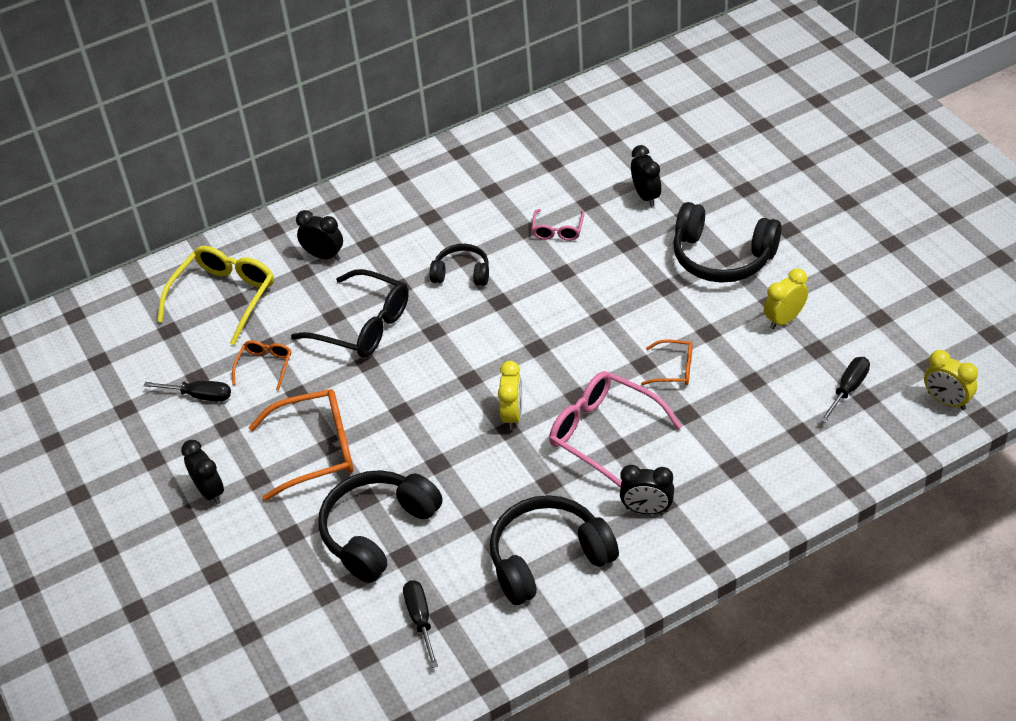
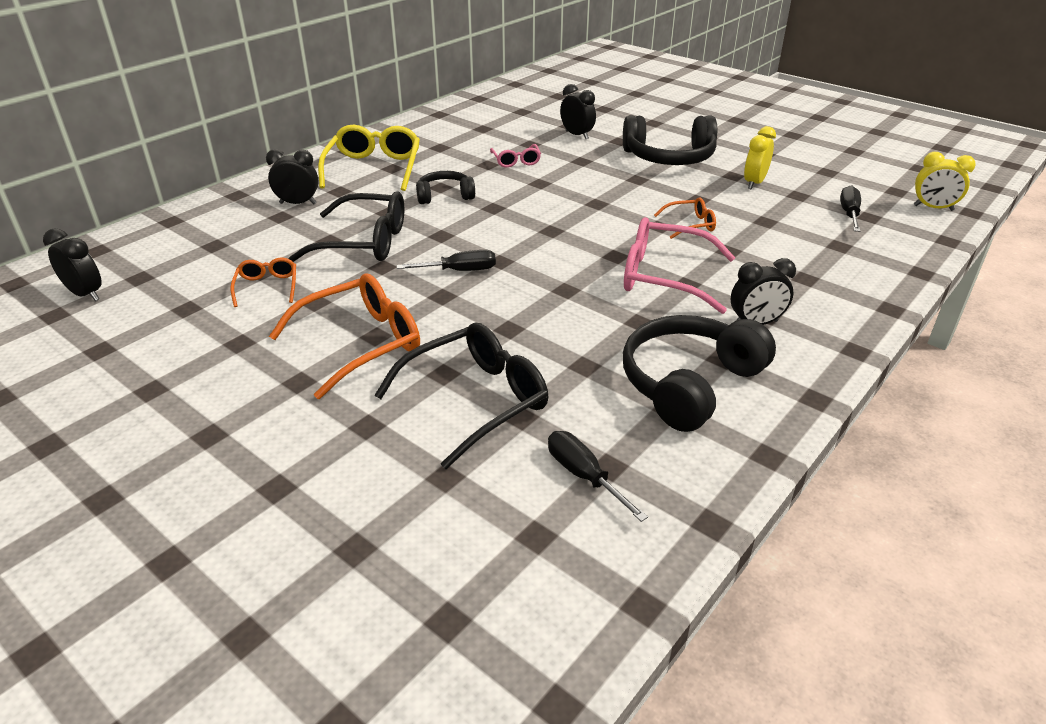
camera: 25 degrees left, 10 degrees down
black screwdriver [144,381,231,402] -> black screwdriver moved to [396,250,496,271]
yellow glasses [157,246,274,345] -> yellow glasses moved to [318,125,420,191]
black clock [181,440,224,504] -> black clock moved to [43,228,102,301]
black headphones [318,470,443,583] -> black glasses [374,323,548,469]
yellow clock [498,361,522,430] -> none

